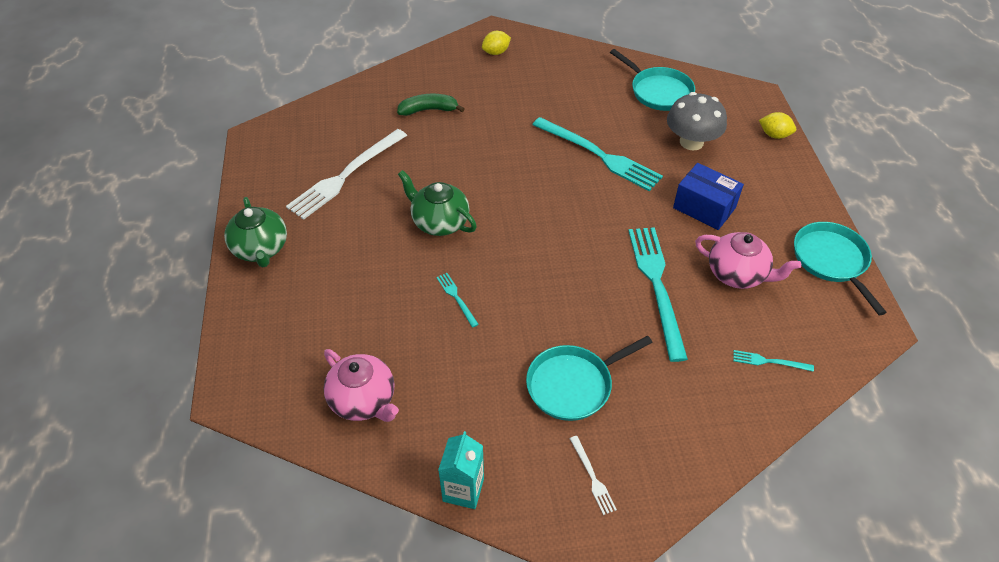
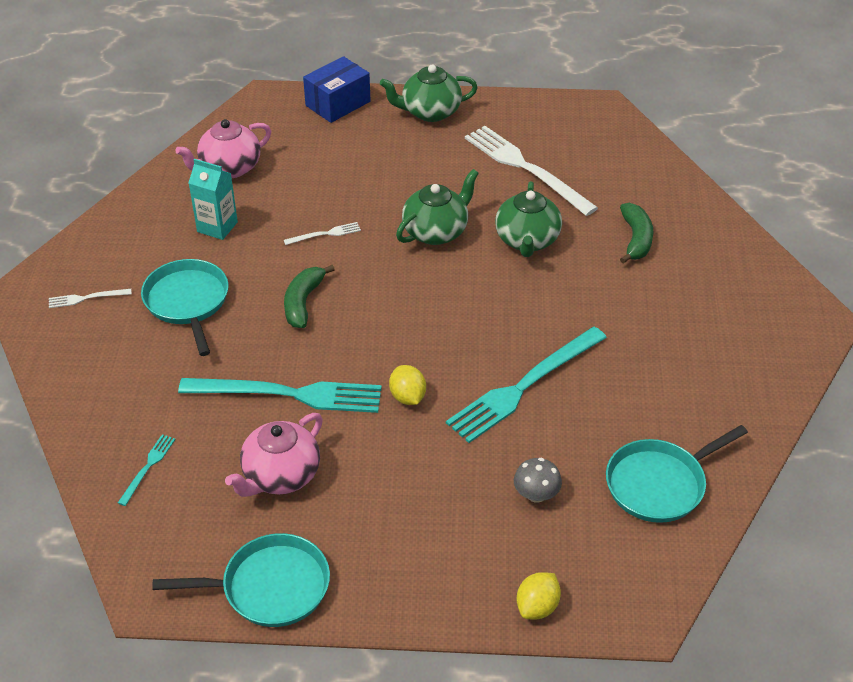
camera: 100 degrees right, 5 degrees down
turquoise fork [436,273,479,328] -> white fork [284,222,361,245]
turquoise carton [438,431,484,509] -> turquoise carton moved to [189,159,238,240]
yellow lemon [482,31,511,55] -> yellow lemon moved to [389,365,426,405]
grey mushroom [667,92,727,151] -> grey mushroom [514,458,562,503], size x0.54
blue box [673,163,744,230] -> blue box moved to [303,56,371,123]
none -> green banana [284,265,335,328]
none -> green teapot [495,181,562,257]

